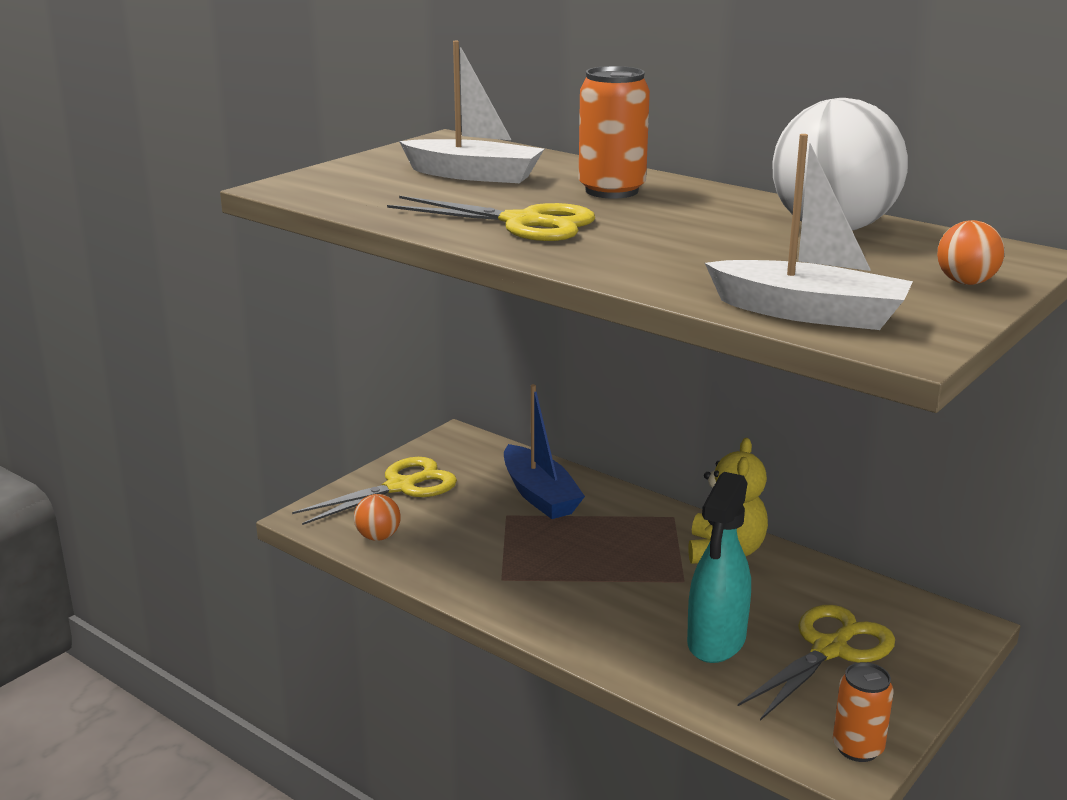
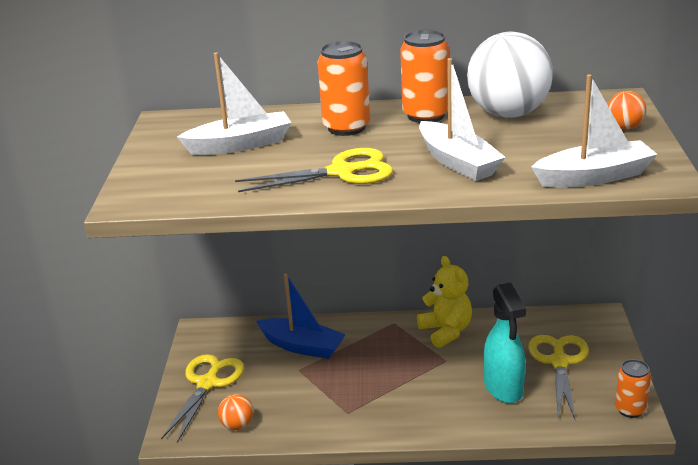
camera: 35 degrees left, 5 degrees up
none -> orange can [400,30,449,123]
none -> white boat [419,58,506,181]

